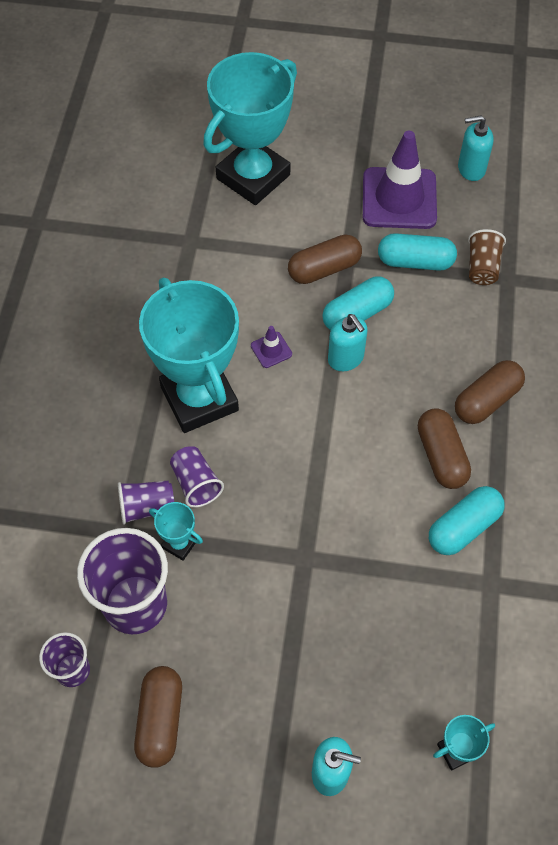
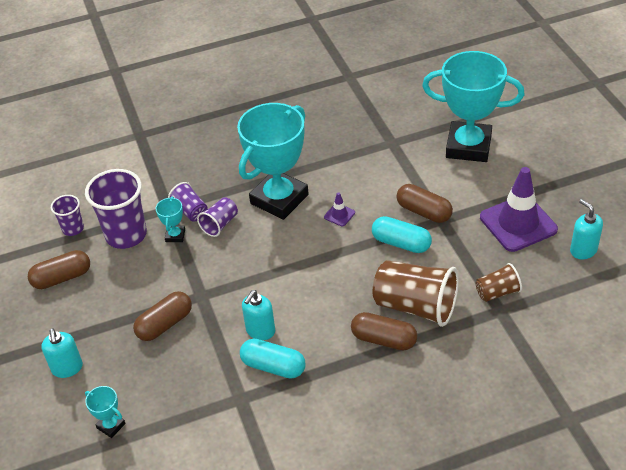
camera: 65 degrees right, 15 degrees down
turquoise soap dispenser [328,314,368,371] -> turquoise soap dispenser moved to [242,290,275,340]
turquoise capsule [378,233,457,271] -> none
brown capsule [418,408,471,489] -> brown capsule moved to [133,291,192,341]
none -> brown cup [373,260,459,327]

